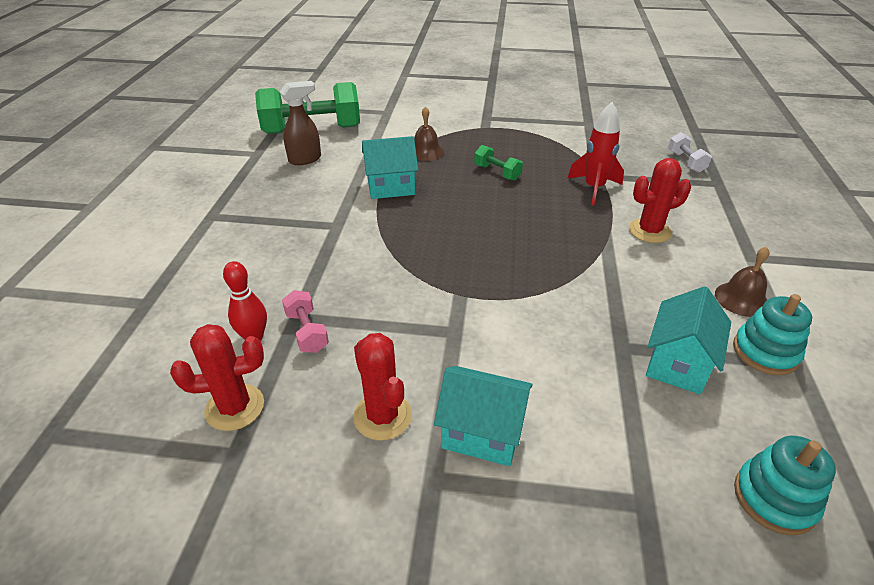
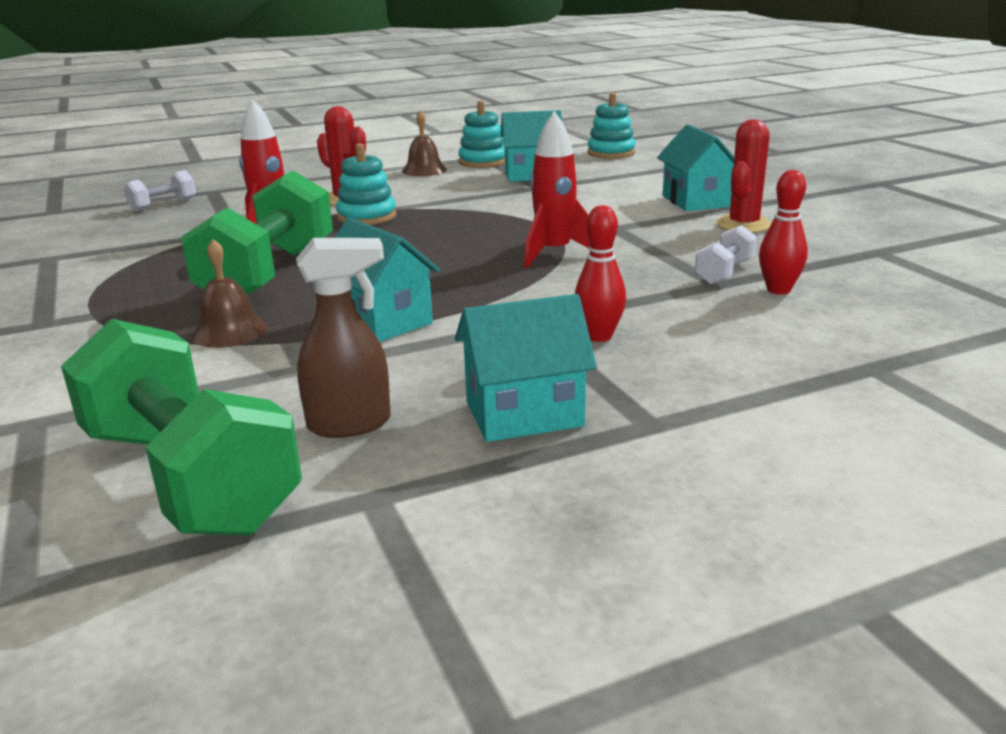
camera: 120 degrees left, 15 degrees down
red cactus [170,324,264,431] -> none
brown spray bottle [280,81,321,165] -> brown spray bottle turned 135 degrees clockwise [296,238,391,438]
pink dumbbell [282,290,329,353] -> white dumbbell [695,225,757,285]
green dumbbell [474,145,523,181] -> green dumbbell [181,170,333,295], size x2.24
none -> turquoise stacking toy [336,143,396,225]
none -> turquoise house [455,294,597,442]
none -> red rocket [524,111,590,268]
none -> red bowling pin [575,205,626,342]

